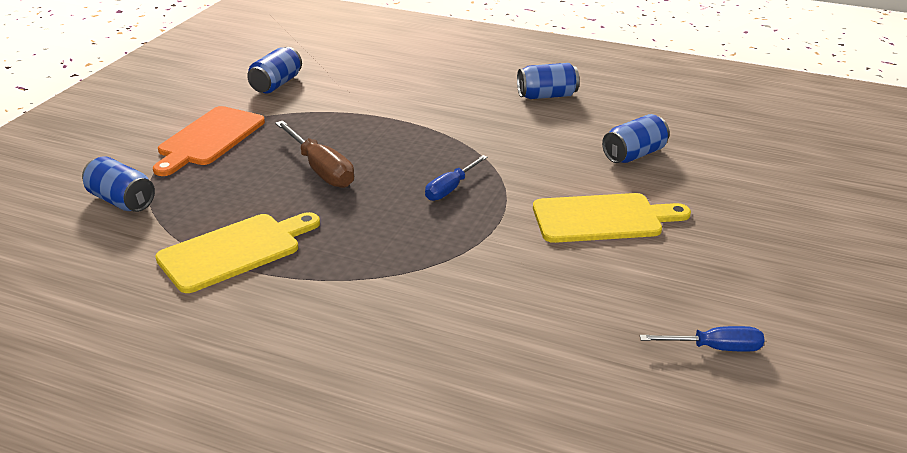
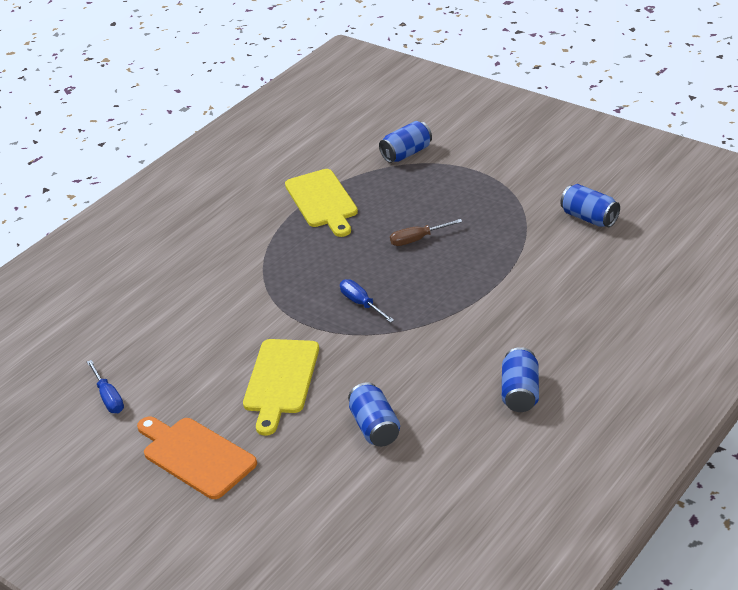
camera: 110 degrees right, 5 degrees up
orange cutting board [153,106,265,176] -> orange cutting board moved to [137,417,257,499]
brown screwdriver [275,121,354,188] -> brown screwdriver [390,219,463,246], size x0.65
blue screwdriver [640,326,765,352] -> blue screwdriver turned 45 degrees counterclockwise [87,360,124,413]

